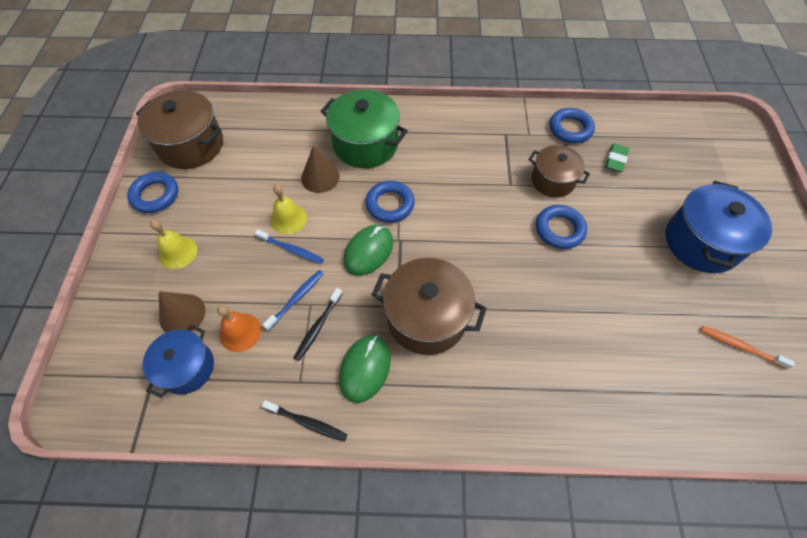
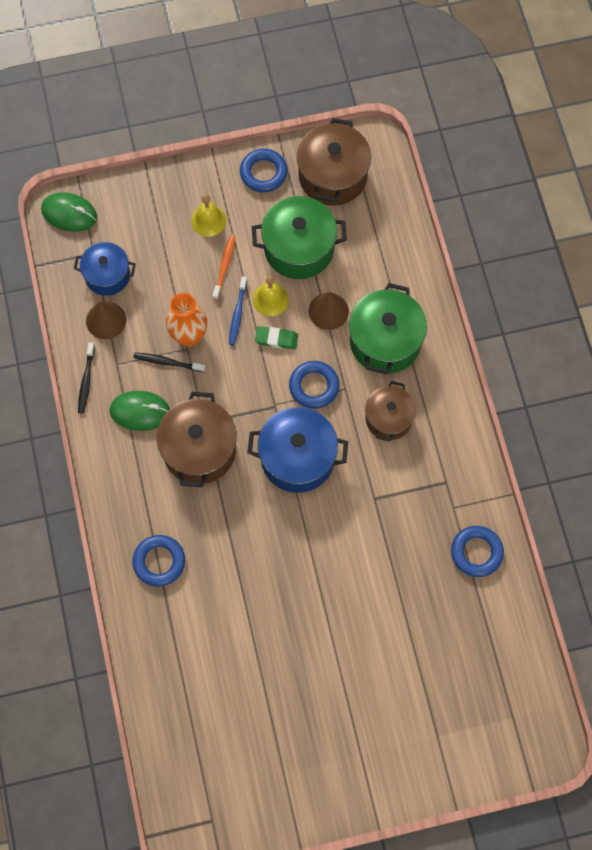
camera: 75 degrees right, 10 degrees up
brown cone [159,291,205,333] -> brown cone moved to [86,301,126,339]
orange bell [217,305,261,352] -> none
blue toothbrush [263,270,324,331] -> orange vase [166,293,207,346]
green mouse [343,225,393,276] -> green mouse moved to [41,192,97,232]
brown pot [529,145,590,198] -> brown pot moved to [365,381,416,442]
blue ring [536,205,587,249] -> blue ring moved to [133,535,185,587]
green eraser [605,144,629,172] -> green eraser moved to [255,326,298,350]
blue pot [666,181,772,273] -> blue pot moved to [247,407,348,493]
orange toothbrush [701,326,795,369] -> orange toothbrush moved to [213,235,236,300]
none -> green pot [252,196,347,279]

